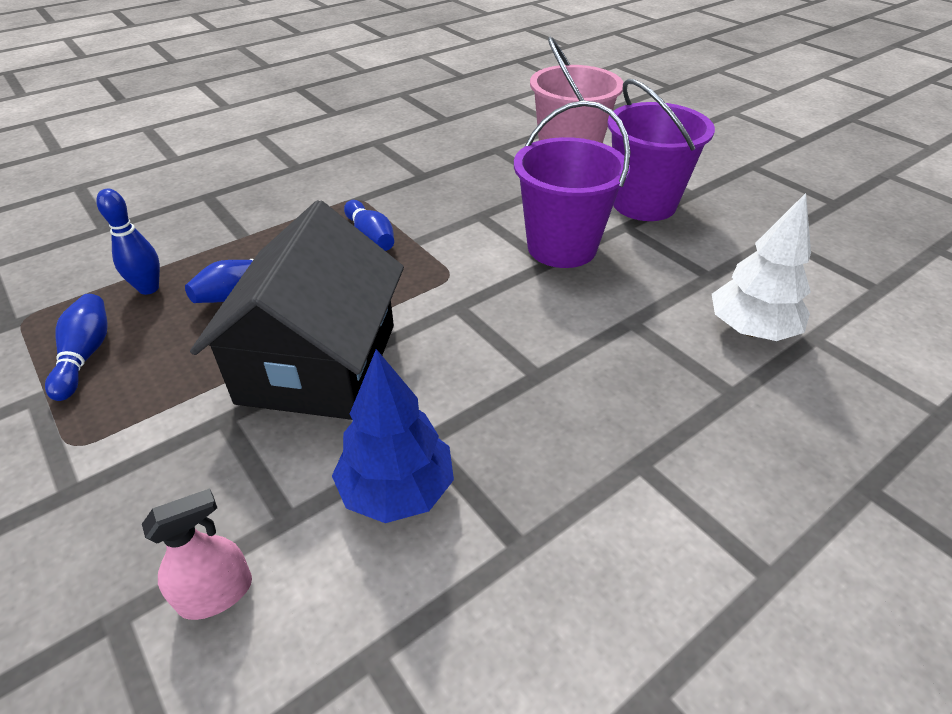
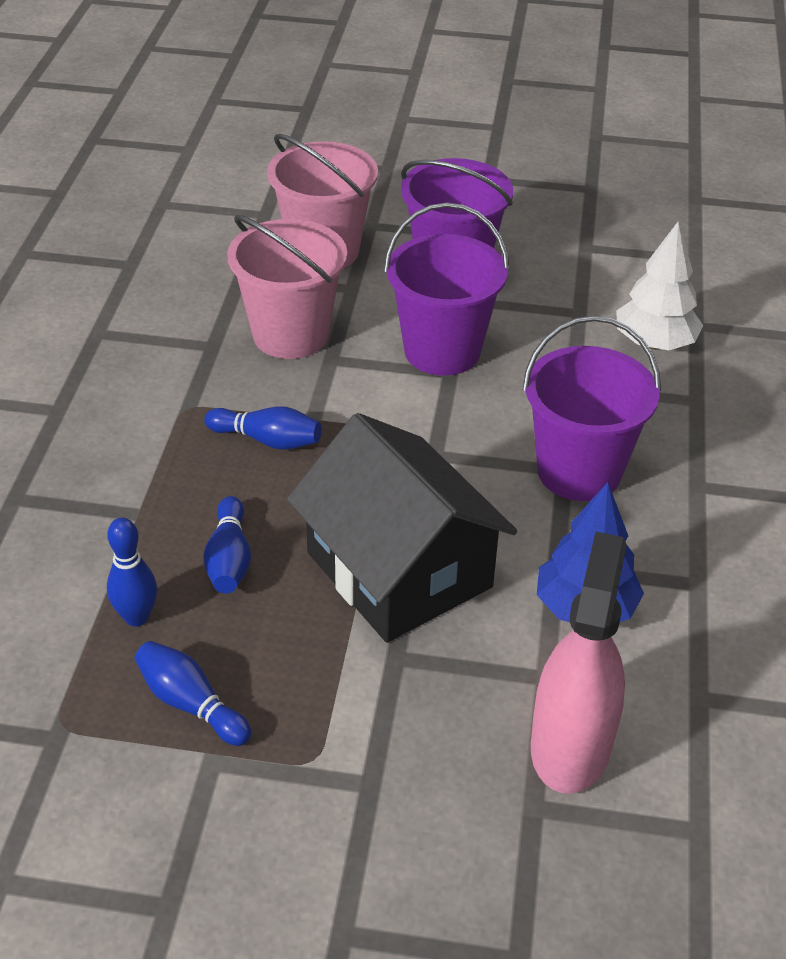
camera: 45 degrees left, 0 degrees up
pink spray bottle [142,488,252,620] -> pink spray bottle [531,532,627,794], size x1.92
none -> pink bucket [227,215,347,359]
none -> purple bucket [523,316,661,501]

